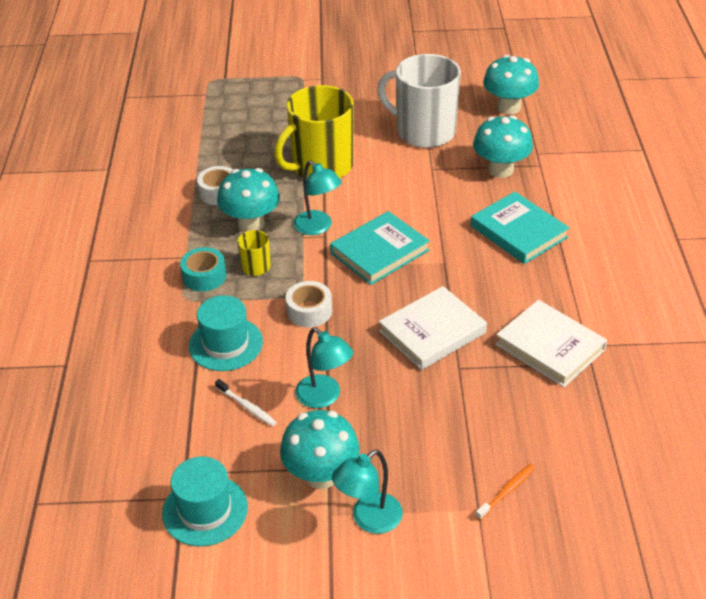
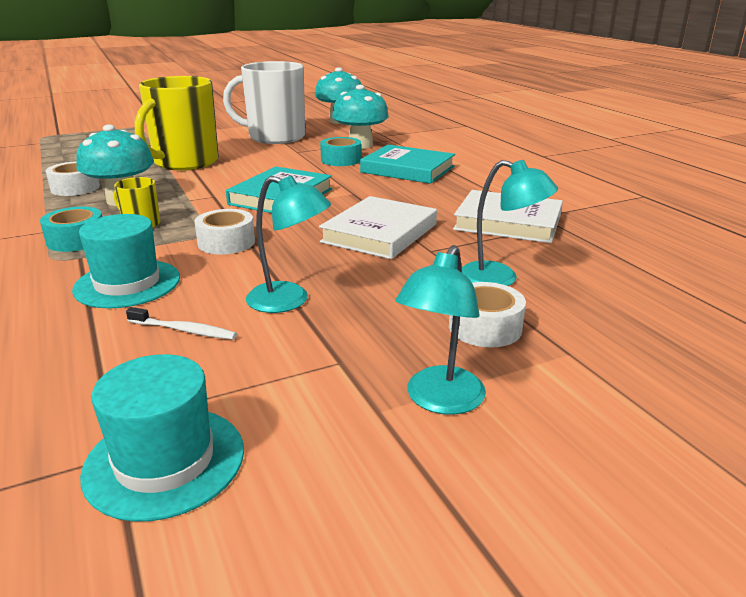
camera: 25 degrees left, 15 degrees down
turquoise mushroom [280,410,360,489] -> none
turquoise lamp [294,160,342,235] -> turquoise lamp moved to [461,160,558,286]
orange toothbrush [476,464,535,520] -> none
none -> turquoise tape [320,137,361,166]
none -> white tape [449,282,526,347]

